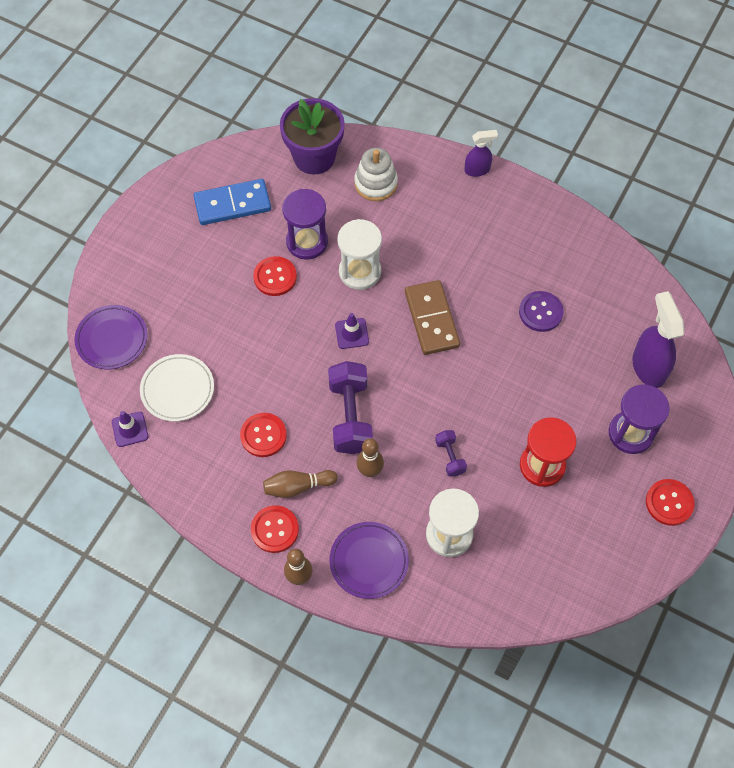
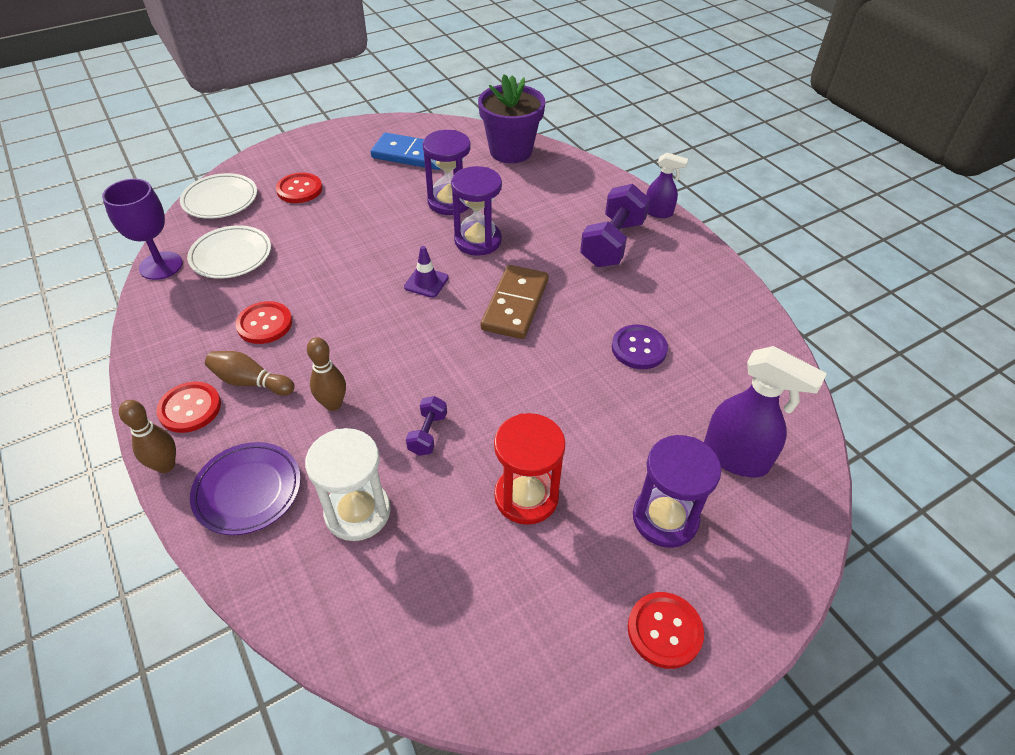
camera: 30 degrees right, 15 degrees down
purple plate [74,305,148,369] -> white plate [180,173,257,219]
purple traffic cone [112,411,148,447] -> purple goblet [102,179,183,280]
red button [253,256,297,296] -> red button moved to [276,173,322,203]
purple dumbbell [328,361,373,454] -> purple dumbbell moved to [580,184,650,267]
white hourglass [337,219,382,290] -> purple hourglass [451,166,502,256]
white stacking toy [354,148,398,201] -> none
purple spray bottle [632,291,684,388] -> purple spray bottle turned 105 degrees clockwise [704,346,827,477]

